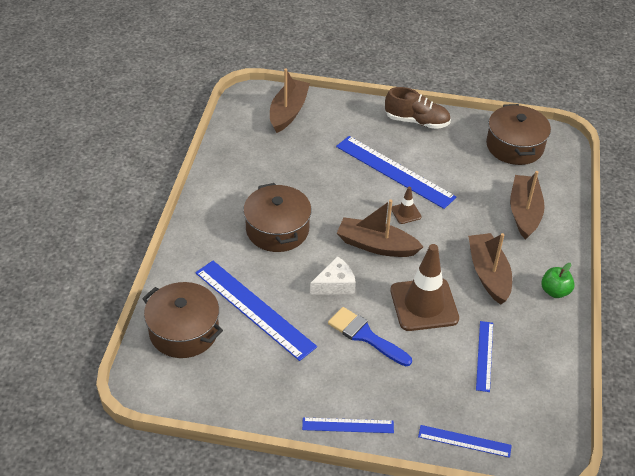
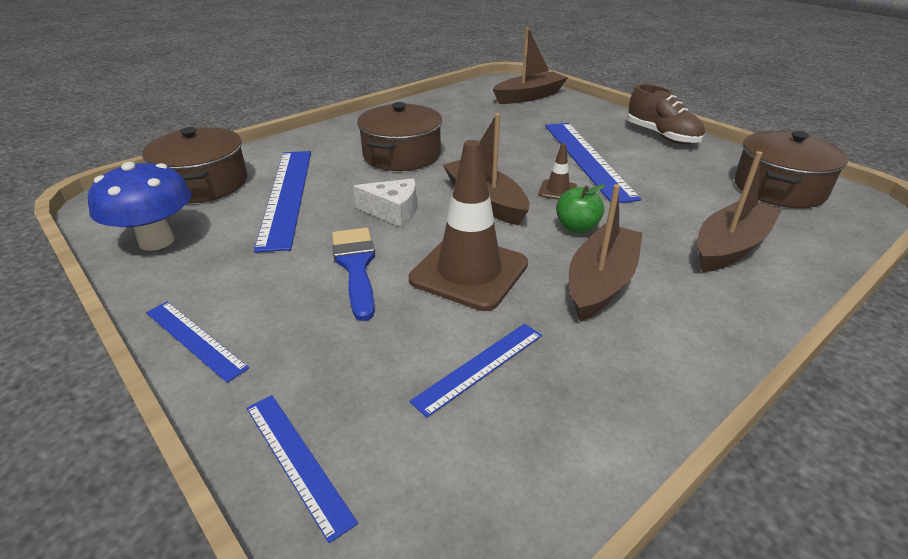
camera: 40 degrees right, 10 degrees down
green apple [541,263,575,298] -> green apple moved to [556,184,605,233]
none -> blue mushroom [88,162,192,251]

